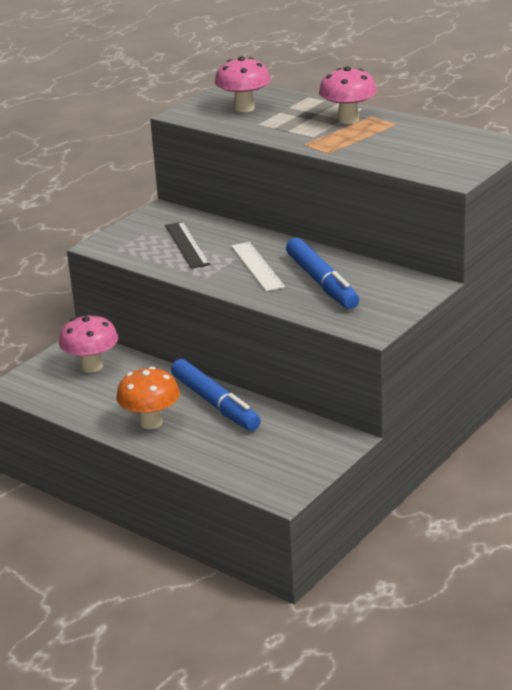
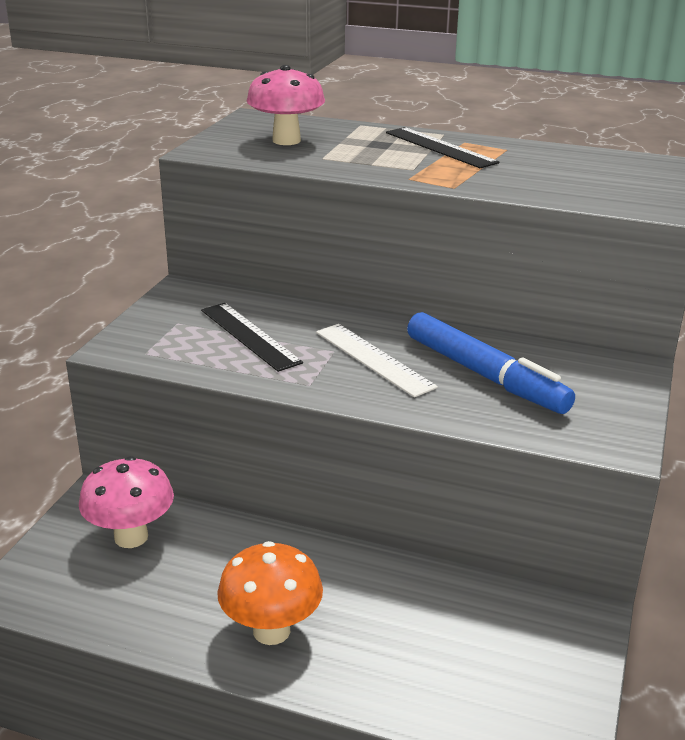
camera: 20 degrees left, 0 degrees up
blue marker [171,359,261,431] -> none
pink mushroom [319,66,377,124] -> black ruler [386,127,499,168]

